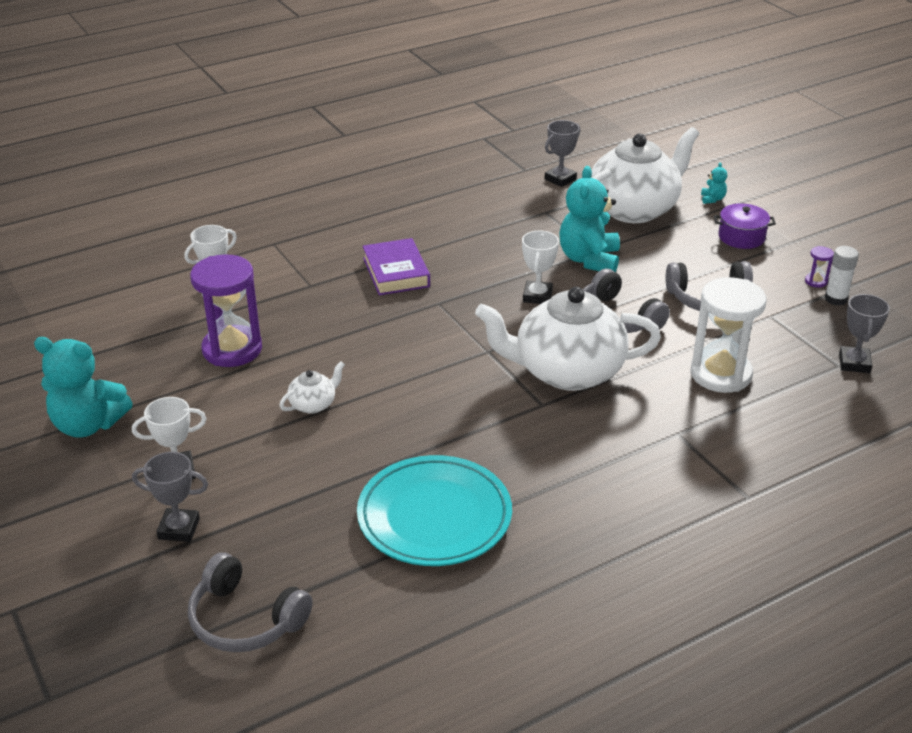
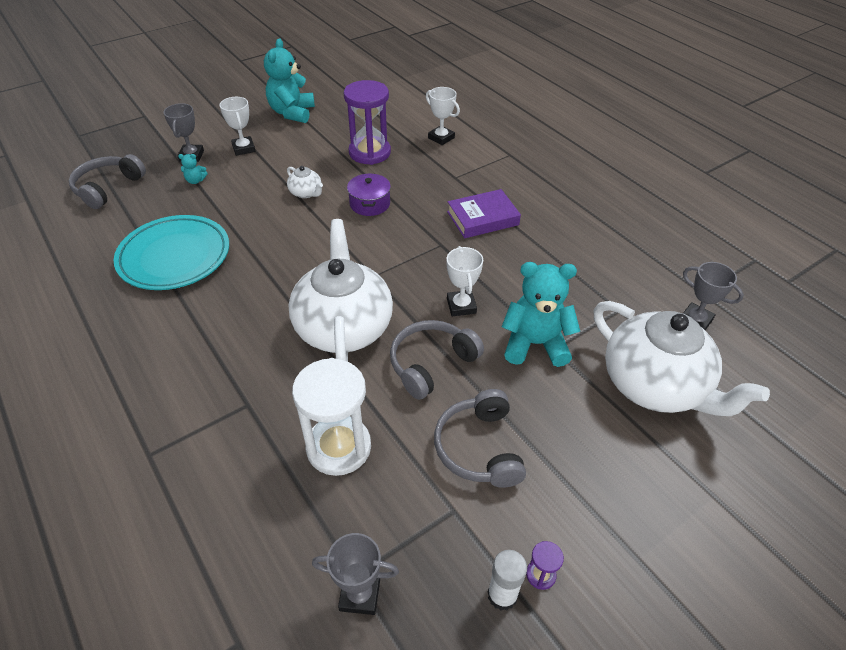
camera: 85 degrees right, 10 degrees up
white trophy [522,230,559,304] -> white trophy turned 75 degrees clockwise [446,246,483,316]
turquoise teddy bear [701,163,727,204] -> turquoise teddy bear moved to [178,154,207,184]
purple pot [714,203,776,249] -> purple pot moved to [347,174,391,216]

